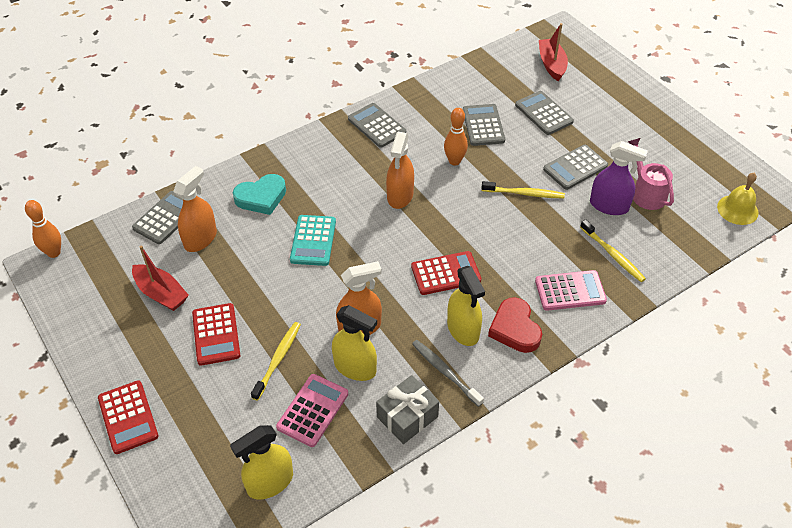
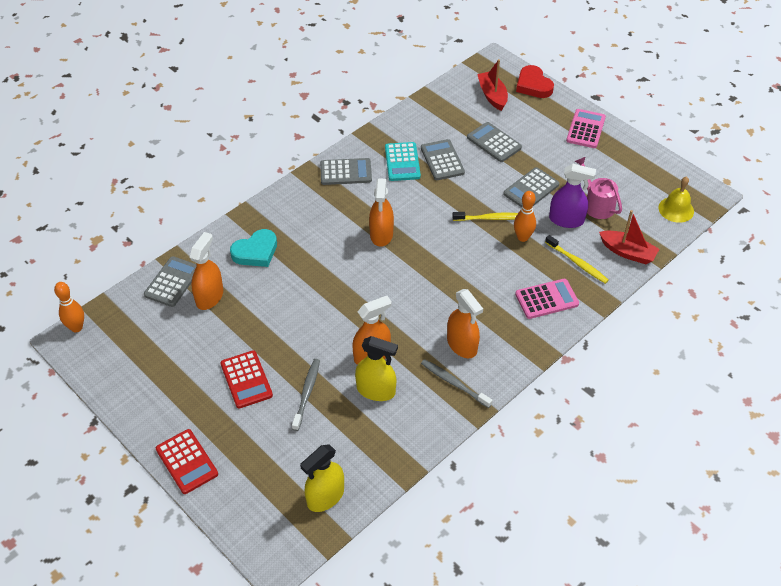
camera: 10 degrees left, 0 degrees up
red boat [132,245,189,311] -> red boat moved to [599,210,659,264]
yellow toothbrush [251,322,301,401] -> grey toothbrush [292,359,320,431]
pink calculator [276,374,348,447] -> pink calculator moved to [566,109,606,148]
turquoise calculator [290,215,336,266] -> turquoise calculator moved to [385,142,421,181]
grey calculator [348,103,406,148] -> grey calculator turned 135 degrees clockwise [320,158,372,185]
grey gift [376,375,439,444] -> none
red calculator [411,251,481,295] -> none
orange bowling pin [444,108,468,166] -> orange bowling pin moved to [514,191,536,242]
yellow spray bottle [447,266,485,346] -> orange spray bottle [447,289,483,358]
red heart [488,297,542,353] -> red heart moved to [516,65,554,98]

